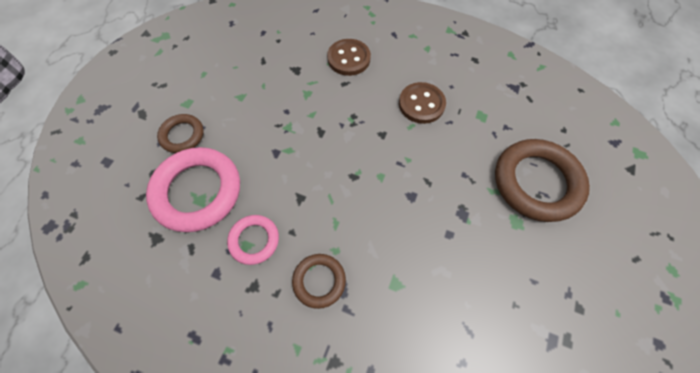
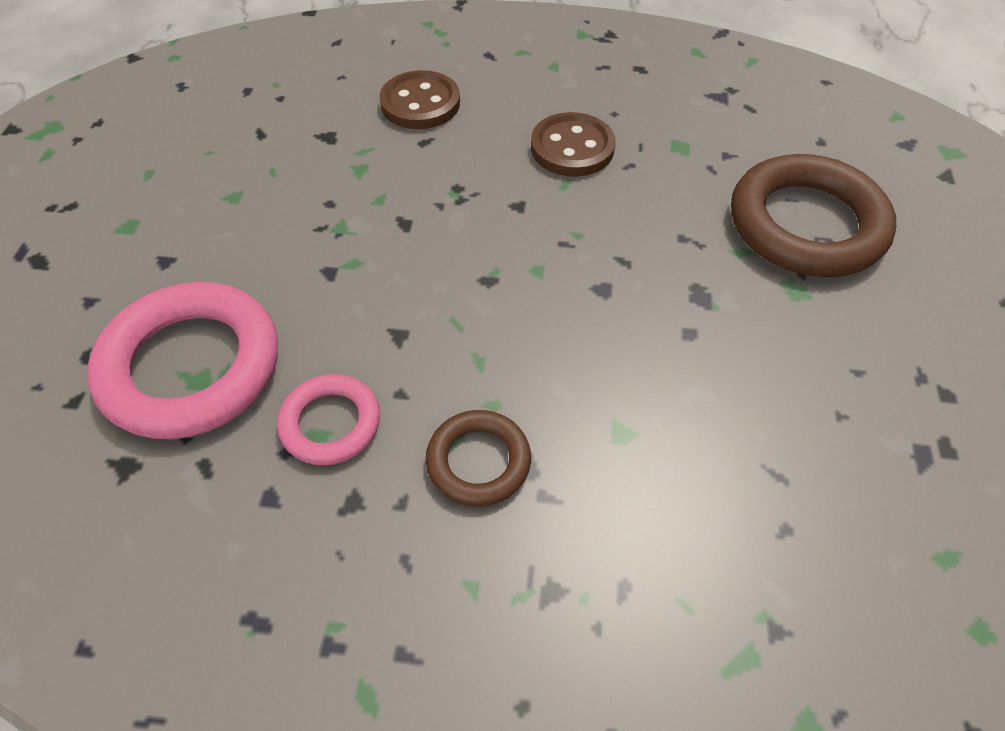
camera: 15 degrees left, 10 degrees down
brown ring [157,114,204,153] -> none

